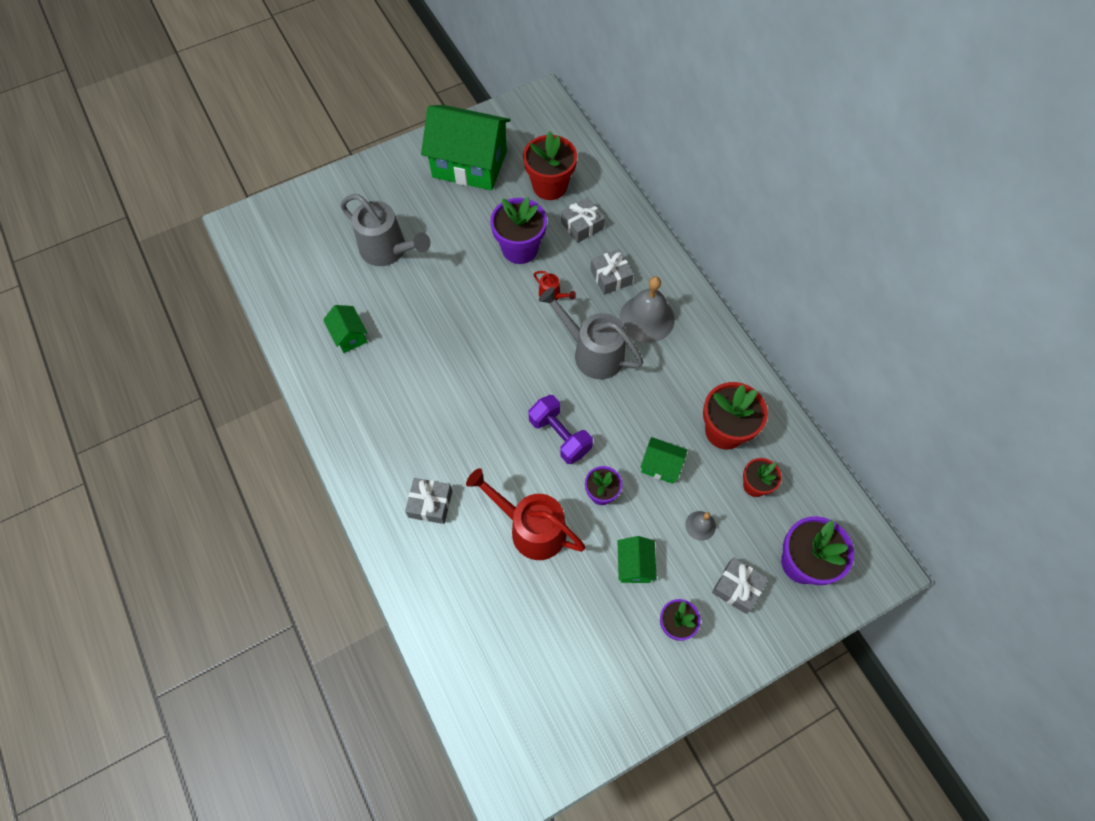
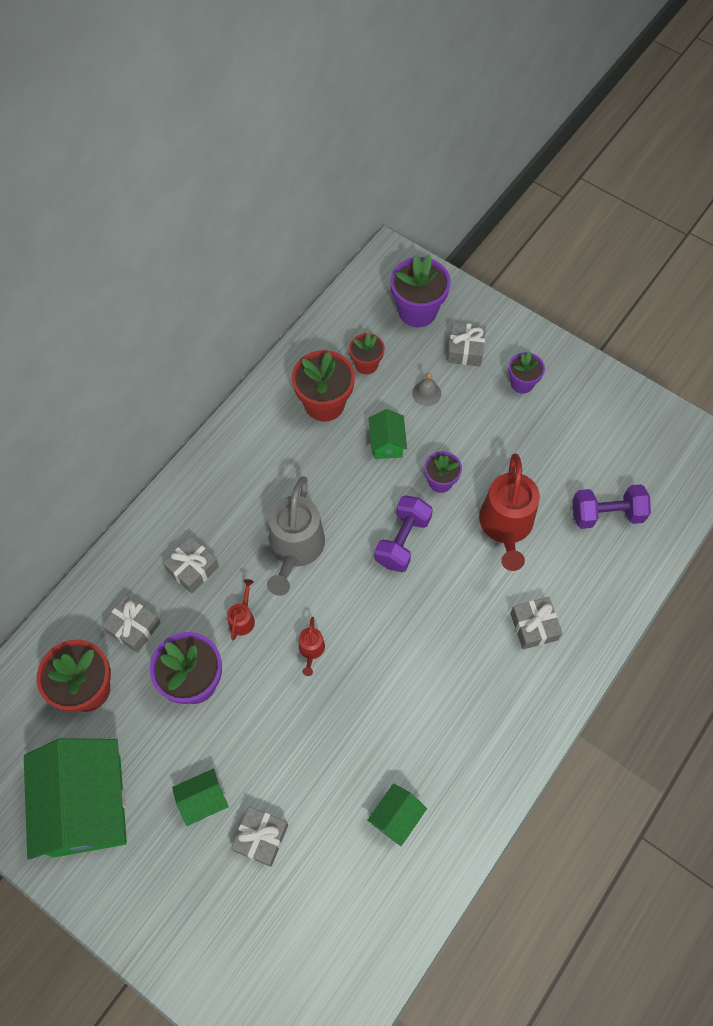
camera: 115 degrees left, 0 degrees up
grey watering can [341,194,431,266] -> grey gift [231,806,288,867]
green house [618,536,657,583] -> green house moved to [172,769,229,826]
grey bell [620,277,675,343] -> none
none -> red watering can [299,617,325,676]
none -> purple dumbbell [572,484,651,529]

